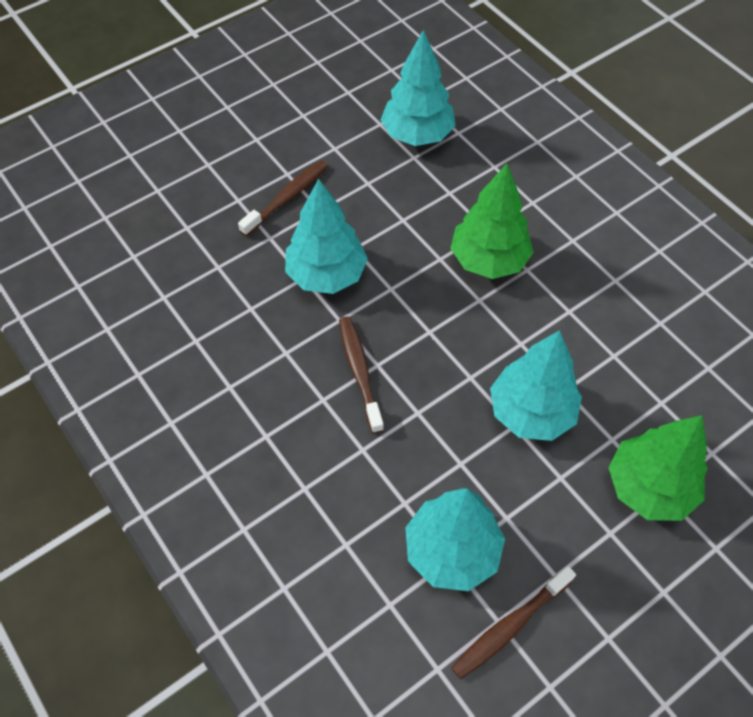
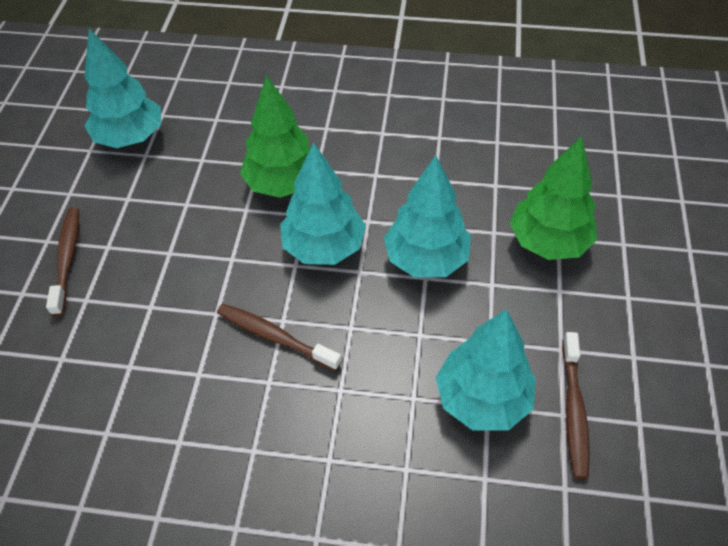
camera: 45 degrees left, 5 degrees down
turquoise tree [285,179,368,294] -> turquoise tree moved to [280,142,366,265]

